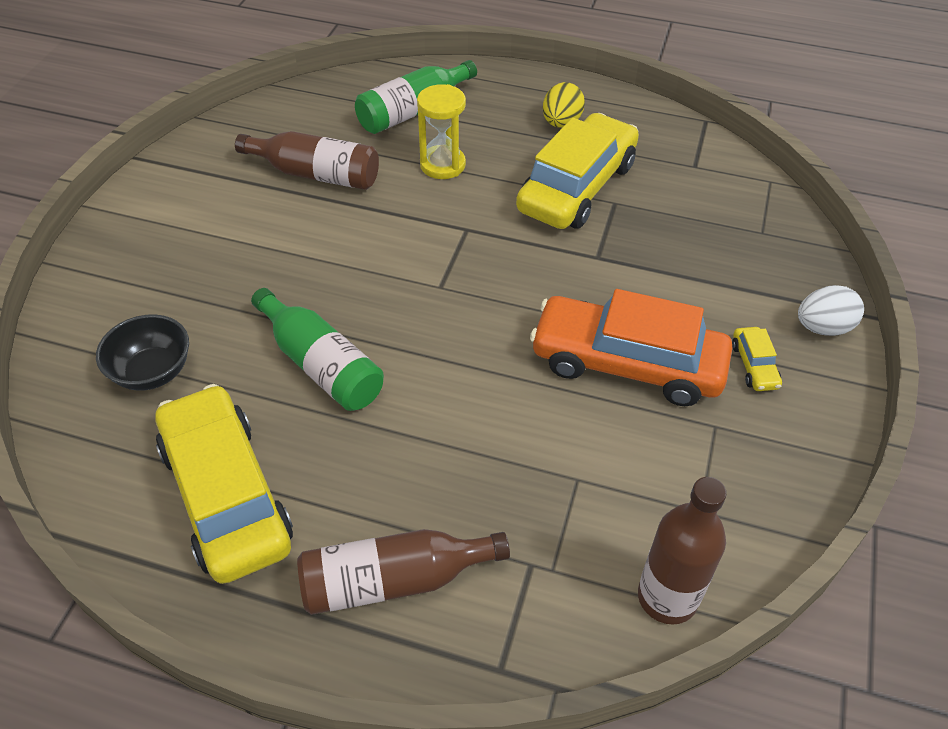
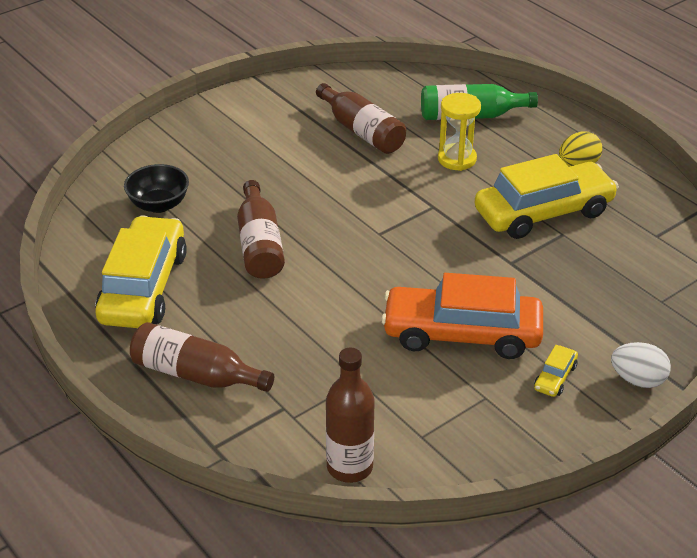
camera: 35 degrees right, 10 degrees down
green bottle [251,288,384,411] -> brown bottle [237,180,285,279]
orange car [530,289,732,406] -> orange car turned 45 degrees counterclockwise [381,273,543,359]

